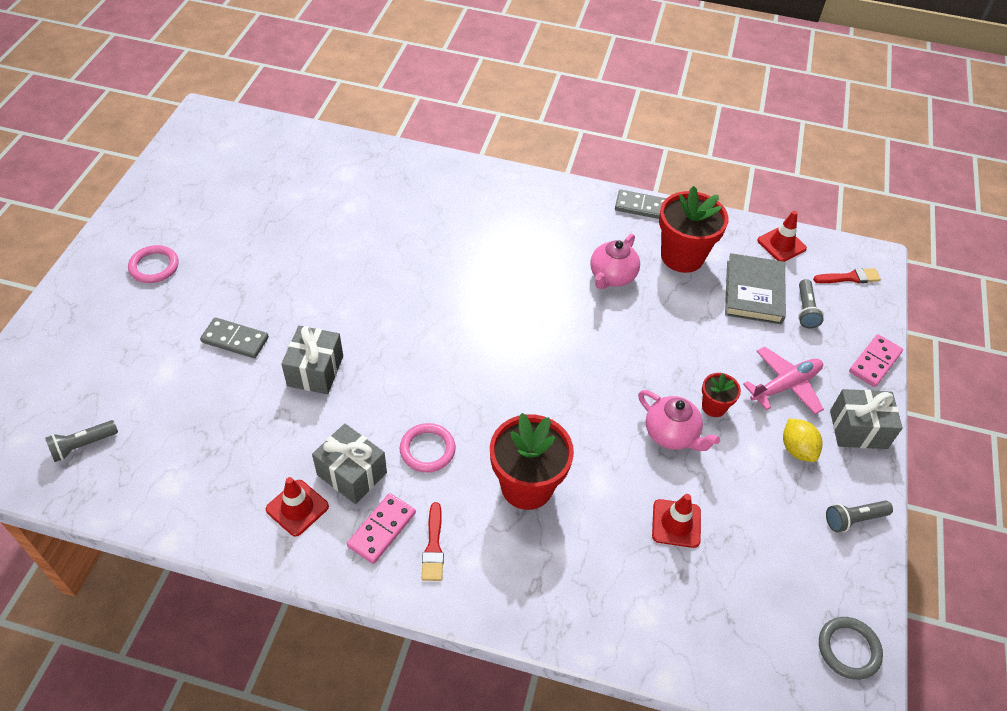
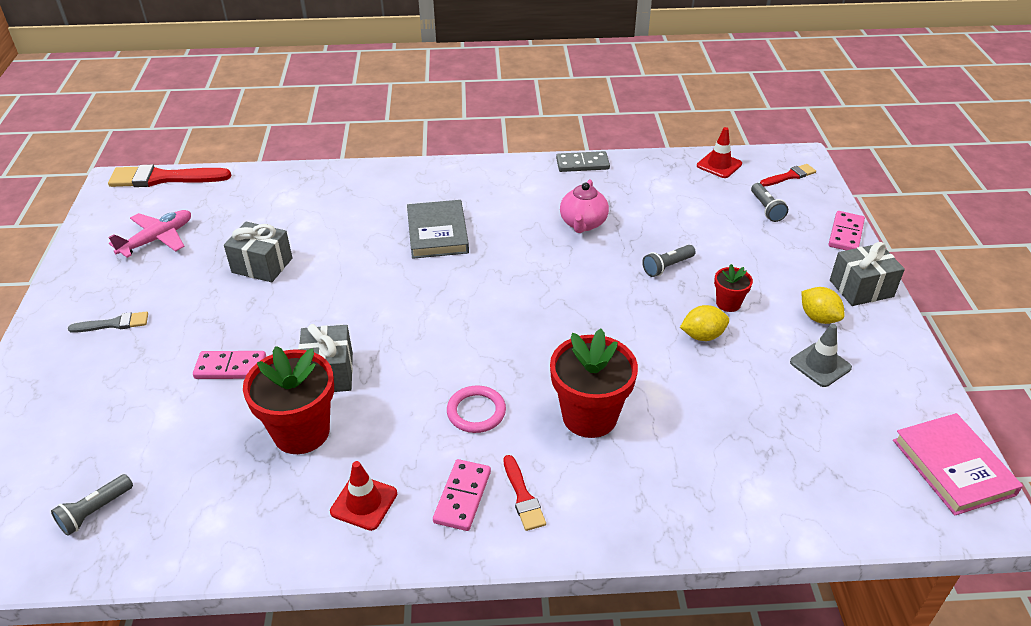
camera: 15 degrees left, 10 degrees down
pink ring [128,245,179,283] -> grey brush [68,312,148,333]
grey domino [200,318,269,358] -> pink domino [193,351,266,379]
grey gift [312,424,387,504] -> grey gift moved to [224,222,292,282]
pink teapot [638,390,720,451] -> yellow lemon [680,305,729,341]
red traffic cone [652,494,701,548] -> none
red flower pot [659,186,728,273] -> red flower pot moved to [243,346,334,454]
grey book [725,253,786,325] -> grey book moved to [407,200,469,259]
pink plane [743,347,824,415] -> pink plane moved to [108,210,191,258]
grey ring [819,617,883,680] -> pink book [893,413,1023,516]
grey flashlight [826,501,893,533] -> grey flashlight moved to [642,245,696,277]
none -> red brush [108,164,231,187]
none -> grey traffic cone [790,324,852,387]

